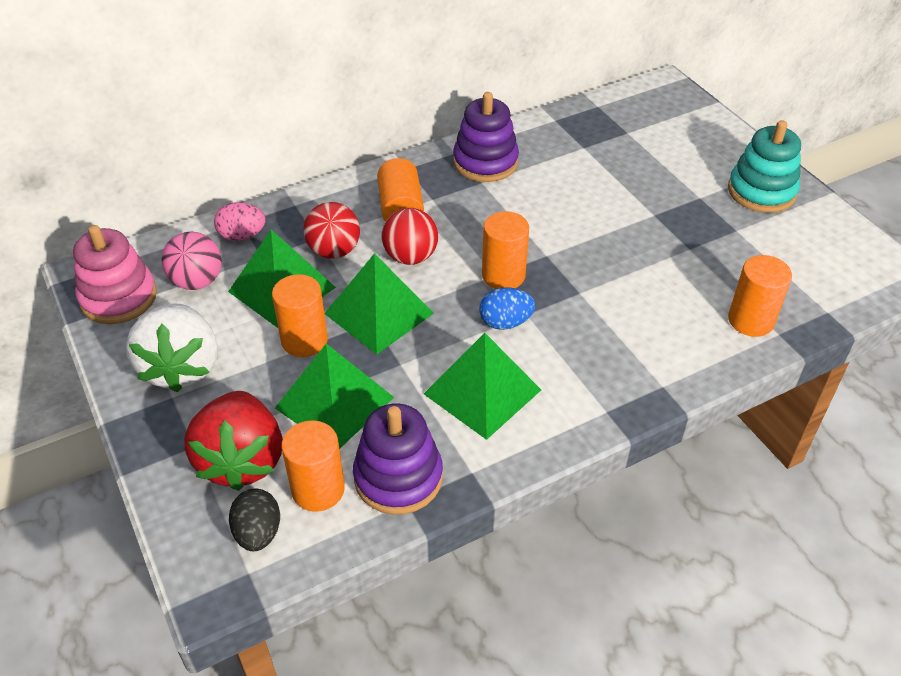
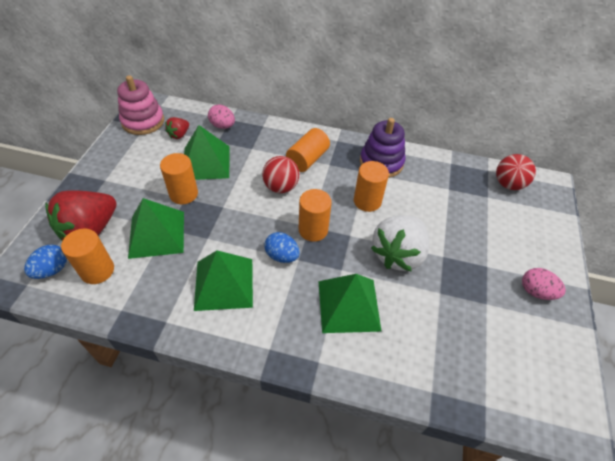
camera: 40 degrees right, 5 degrees up
white strawberry [126,304,217,393] -> white strawberry moved to [371,215,429,272]
pink ball [162,232,222,290] -> red strawberry [165,117,189,139]
black egg [229,488,280,551] -> blue egg [24,244,67,279]
red ball [303,202,360,259] -> red ball moved to [496,154,536,190]
green pyramid [324,253,434,354] -> green pyramid moved to [319,274,382,333]
purple stacking toy [353,403,443,515] -> none
turquoise stacking toy [728,120,801,213] -> pink egg [522,268,566,300]
orange cylinder [728,255,792,337] -> orange cylinder moved to [354,161,389,212]

